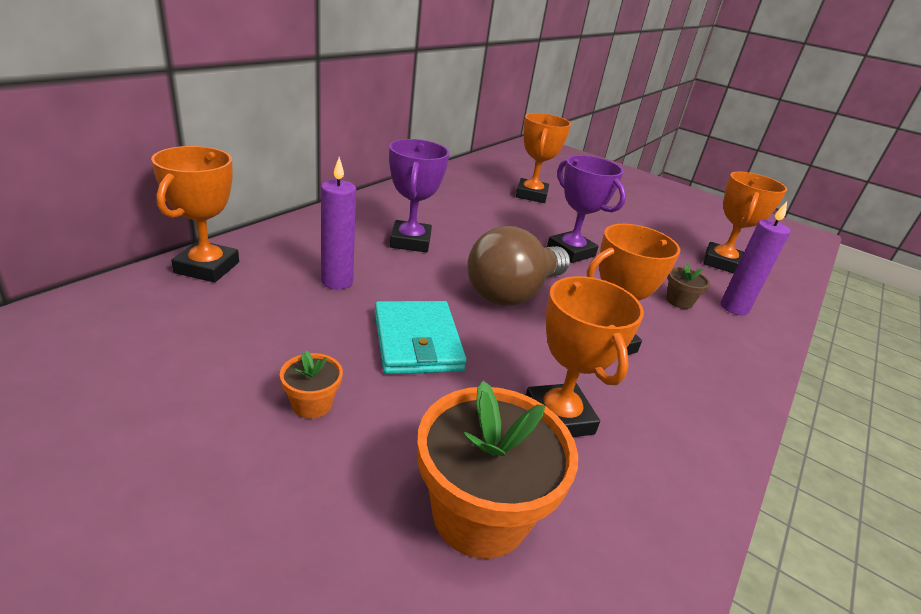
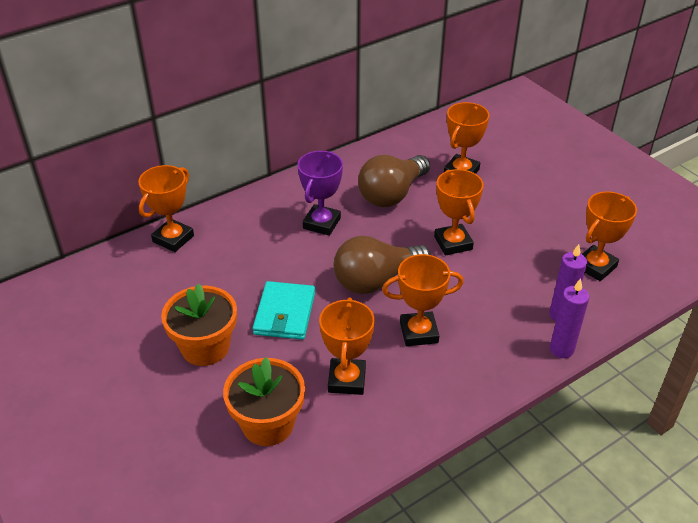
camera: 25 degrees right, 10 degrees up
orange flower pot [280,350,343,419] -> orange flower pot [161,283,237,366], size x2.13
purple candle [321,157,356,289] -> purple candle moved to [550,278,589,358]
purple trophy [547,155,626,263] -> orange trophy [434,169,484,256]
brown flower pot [666,264,710,309] -> none
none -> brown light bulb [358,155,430,207]

